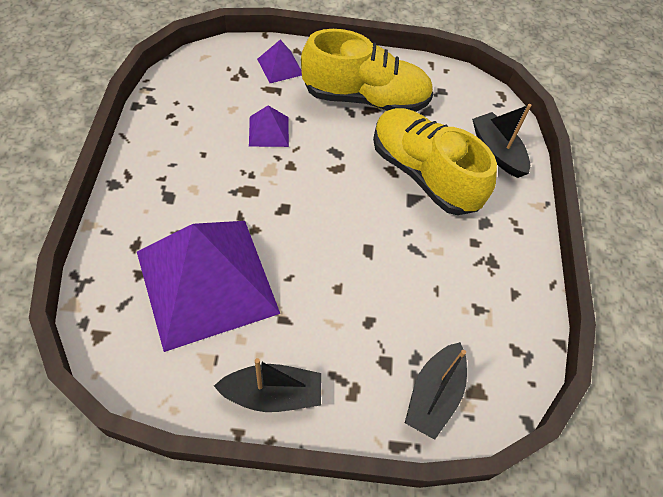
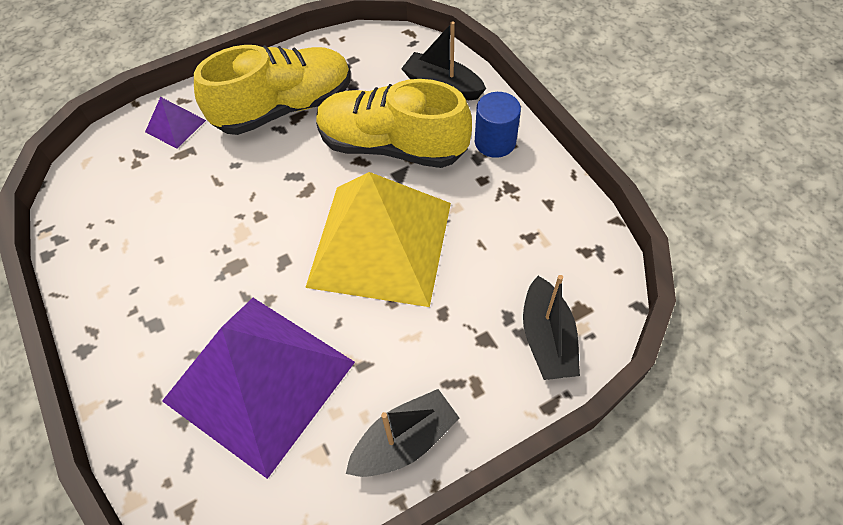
camera: 25 degrees left, 0 degrees up
purple pyramid [249,105,289,147] -> none
none -> yellow pyramid [305,172,451,307]
none -> blue cylinder [475,92,521,158]

